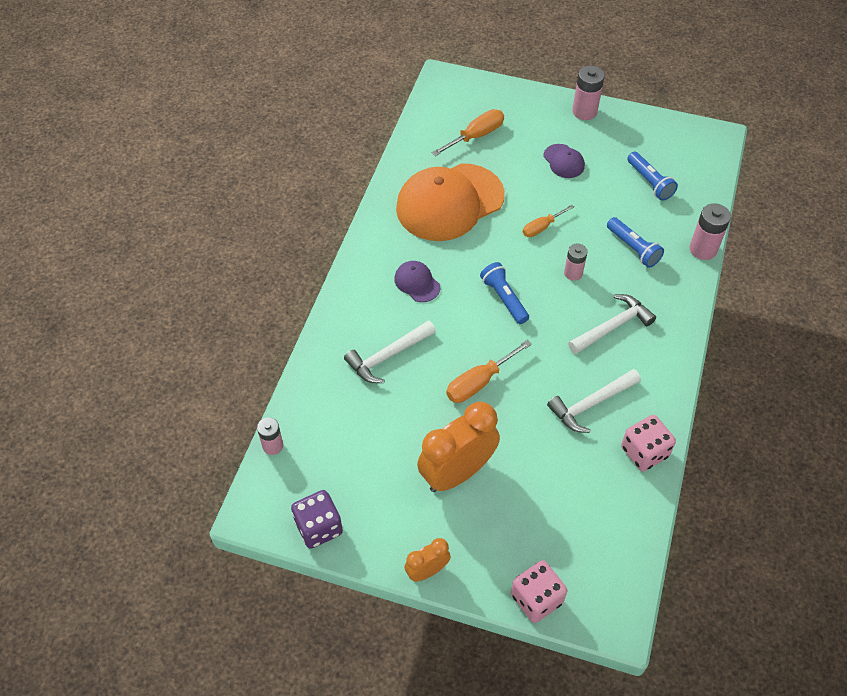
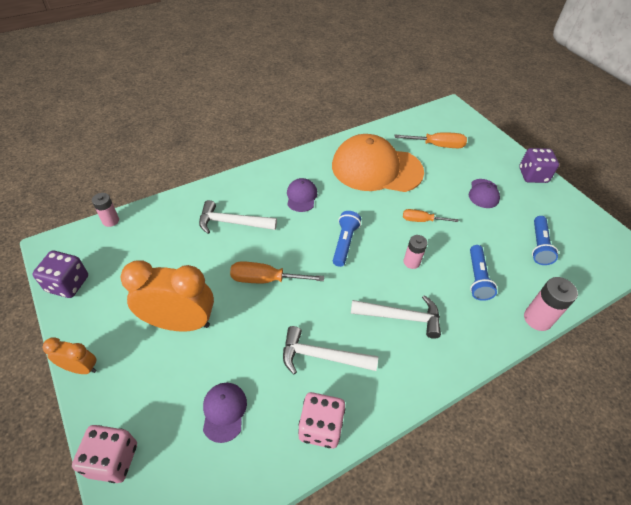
camera: 40 degrees right, 5 degrees down
pink battery [572,66,605,120] -> purple dice [519,148,559,183]
none -> purple cap [203,383,247,443]

